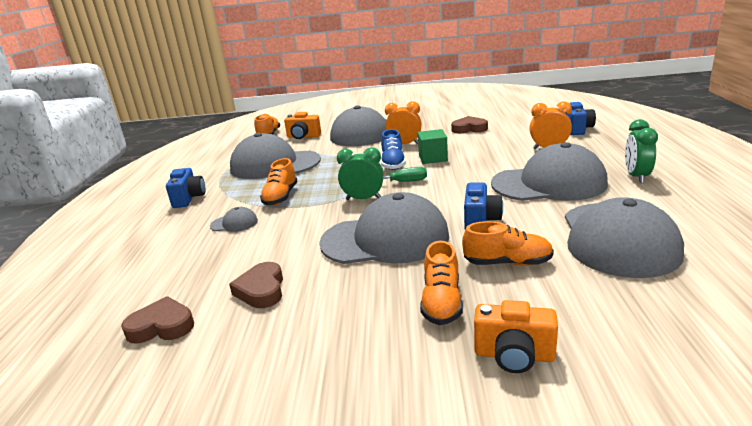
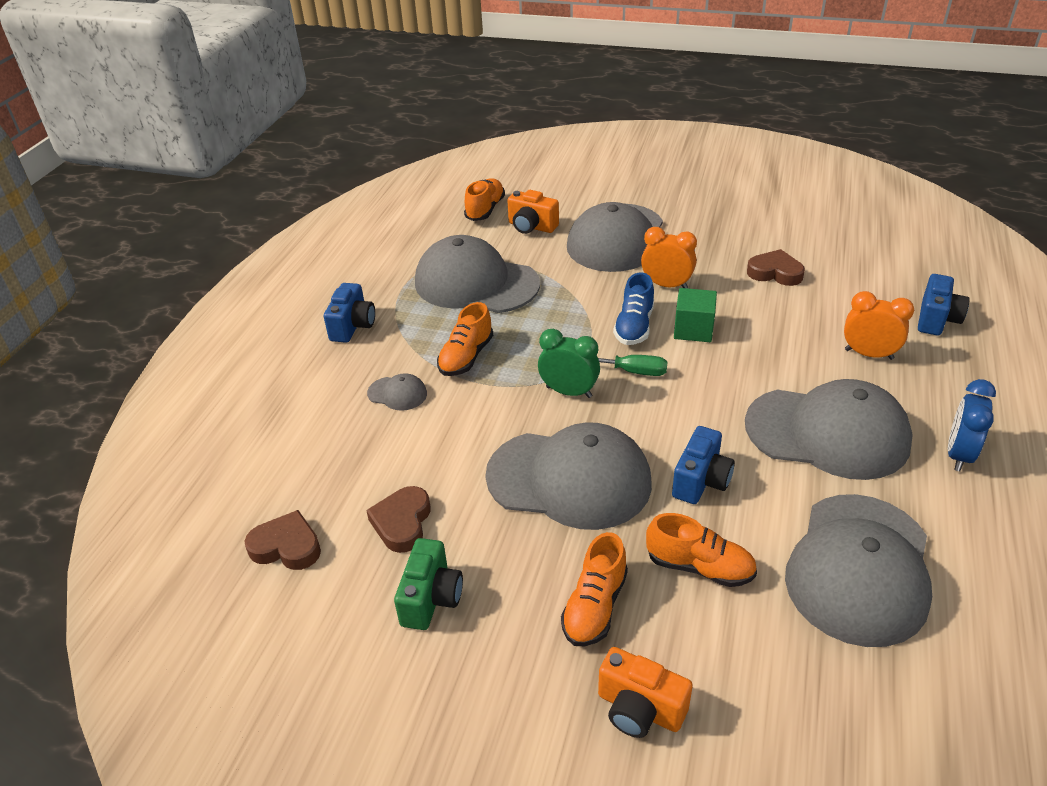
camera: 15 degrees right, 15 degrees up
green clock [625,119,658,183] -> blue clock [948,379,996,471]
none -> green camera [394,538,463,630]

